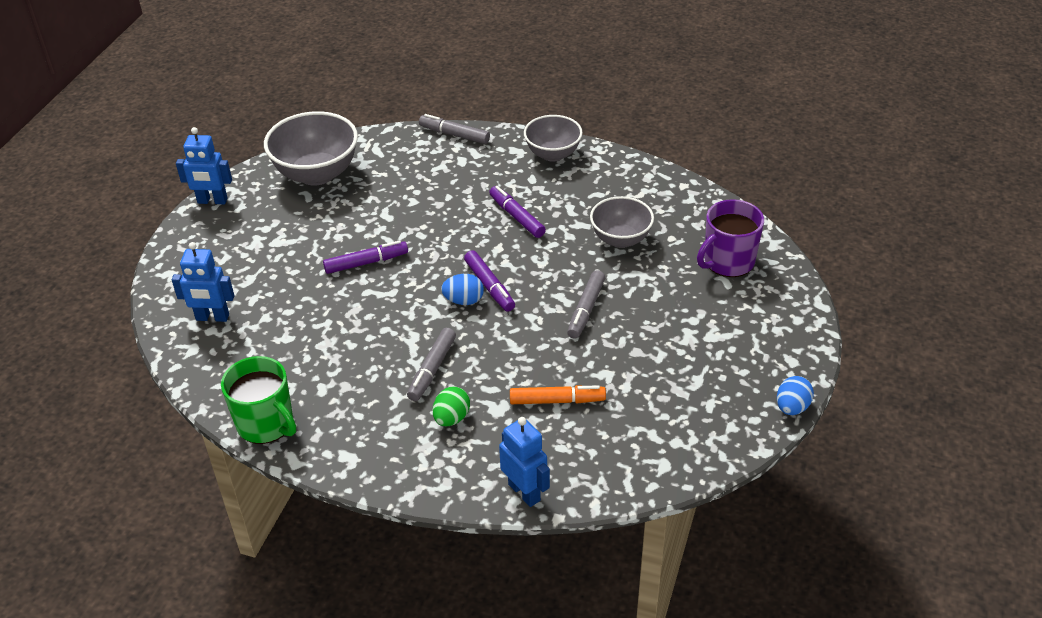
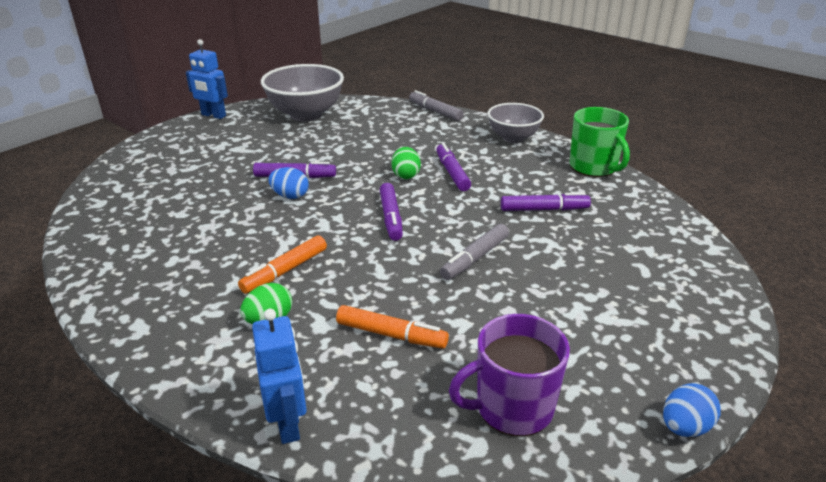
camera: 20 degrees right, 10 degrees down
blue robot [172,242,234,322] -> none
green mug [221,356,296,444] -> green mug moved to [570,107,630,177]
grey marker [407,328,456,401] -> orange marker [238,235,327,294]
blue egg [441,274,484,305] -> blue egg moved to [268,167,309,199]
grey bowl [590,196,654,248] -> purple marker [501,192,591,211]
purple mug [697,199,764,277] -> purple mug moved to [449,314,570,437]
none -> green egg [391,147,421,179]

